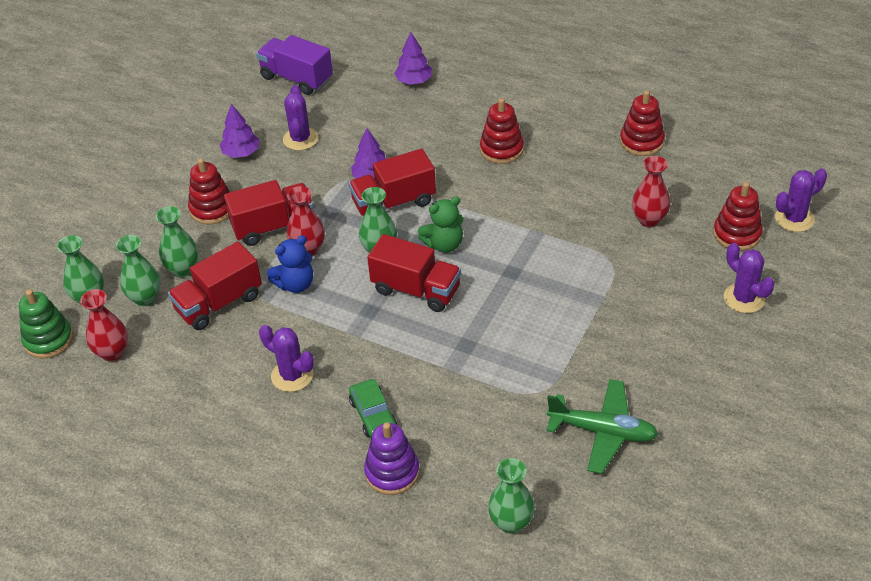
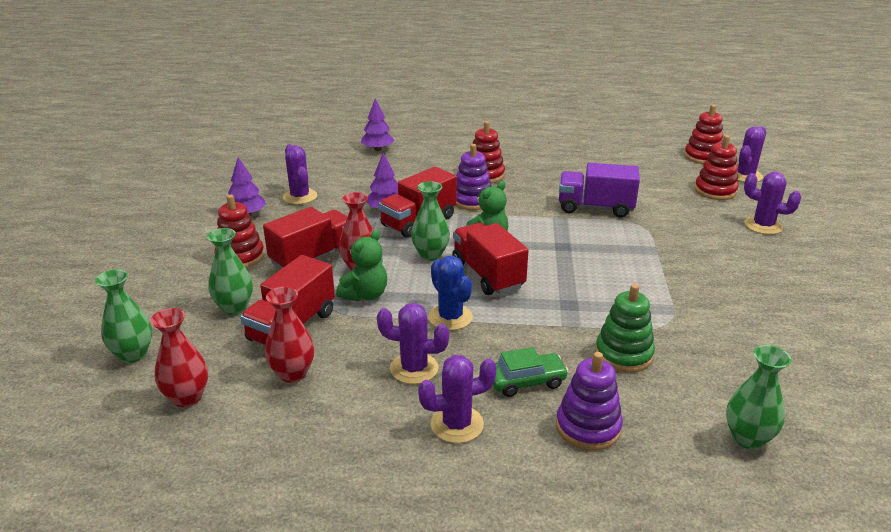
camera: 25 degrees left, 15 degrees down
green stacking toy [19,289,73,358] -> green stacking toy moved to [595,284,655,373]
green vase [116,235,161,306] -> none
purple truck [256,35,333,95] -> purple truck moved to [559,163,640,218]
blue teddy bear [267,235,313,293] -> green teddy bear [336,230,387,301]
green car [349,379,397,438] -> green car turned 60 degrees counterclockwise [493,347,569,397]
red truck [367,234,461,312] -> red truck turned 120 degrees counterclockwise [452,223,529,295]
green plane [547,379,658,474] -> none
red stacking toy [620,90,665,156] -> red stacking toy moved to [684,105,723,164]
red vase [632,156,671,227] -> red vase moved to [265,287,314,383]
none -> purple cactus [418,355,497,443]
none -> blue cactus [428,256,473,330]
none -> purple stacking toy [455,144,491,210]

